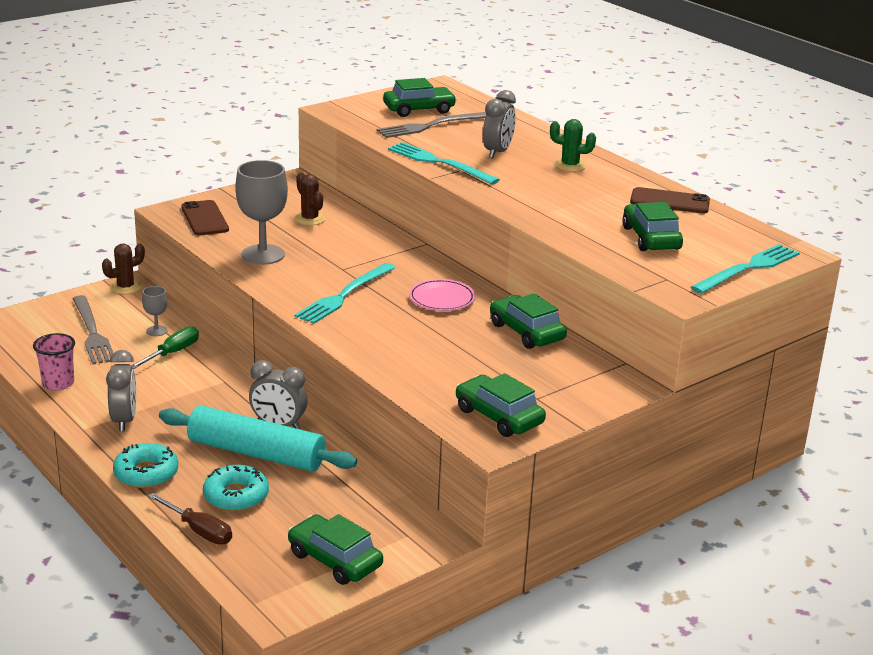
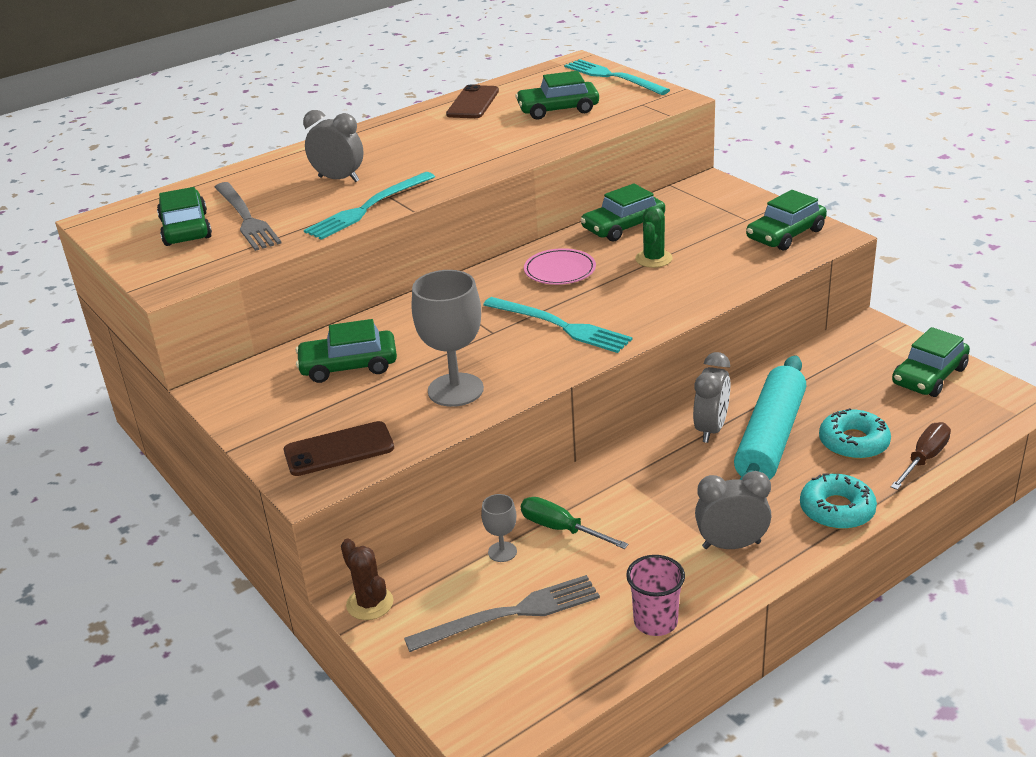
camera: 85 degrees left, 5 degrees up
brown cactus [294,172,326,225] -> green car [296,319,397,383]
green cactus [550,119,596,172] -> green cactus moved to [635,206,673,268]

